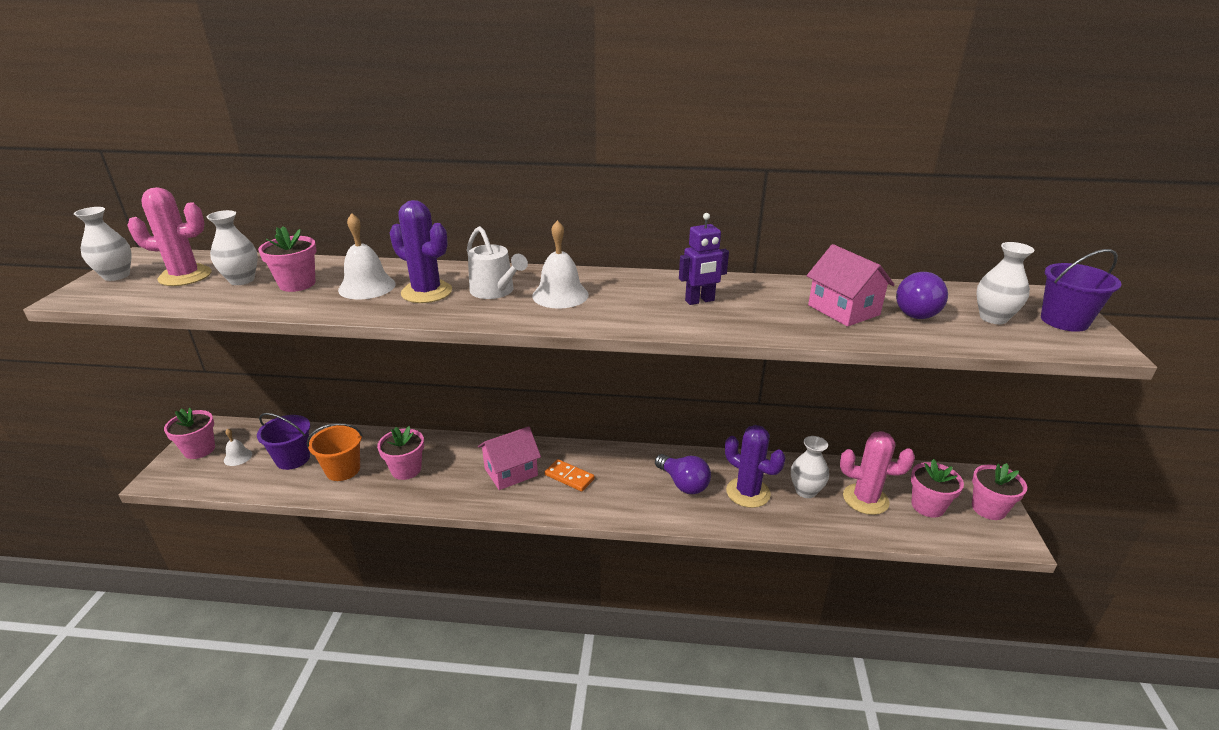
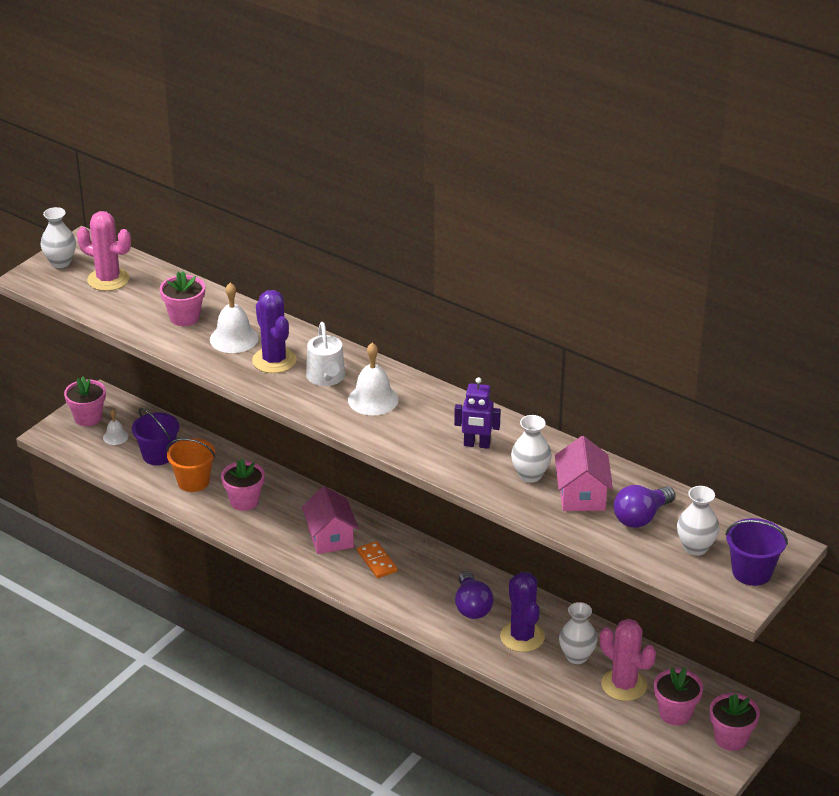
camera: 30 degrees right, 5 degrees up
white vase [207,210,258,285] -> white vase moved to [511,415,552,483]
pink house [478,426,541,490] -> pink house turned 75 degrees clockwise [302,486,358,554]

